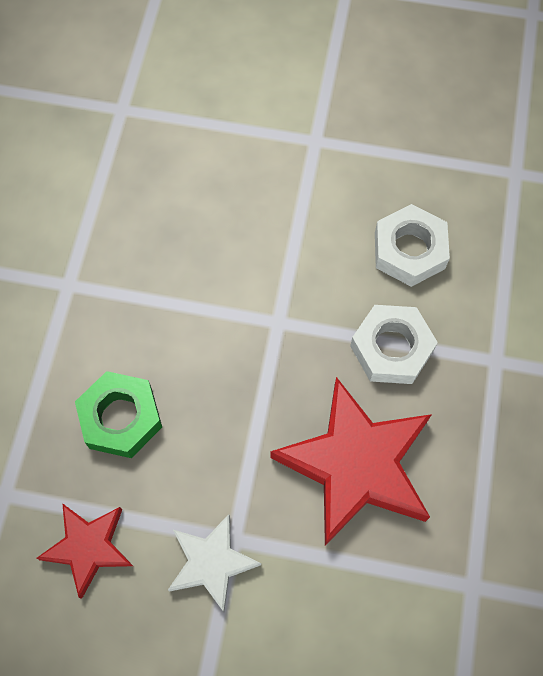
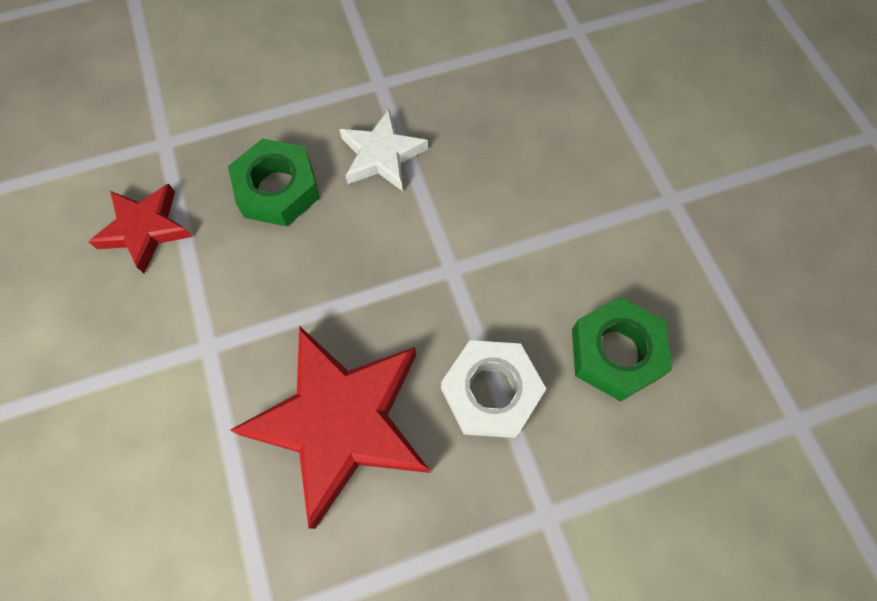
camera: 60 degrees right, 0 degrees up
white star [168,514,261,612] -> white star moved to [339,109,428,191]
white nut [375,204,450,287] -> green nut [572,297,672,401]

